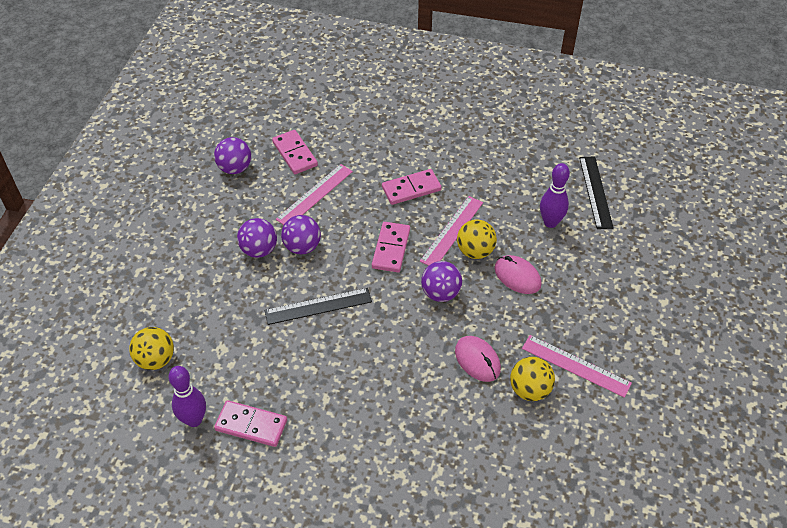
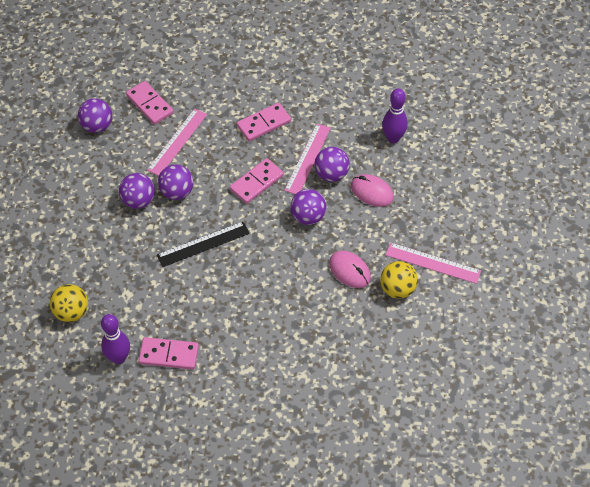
camera: 10 degrees left, 5 degrees up
pink domino [372,222,410,272] -> pink domino turned 45 degrees clockwise [230,158,284,204]
yellow ball [457,220,497,259] -> purple ball [314,147,350,182]
black ruler [579,156,614,229] -> none

